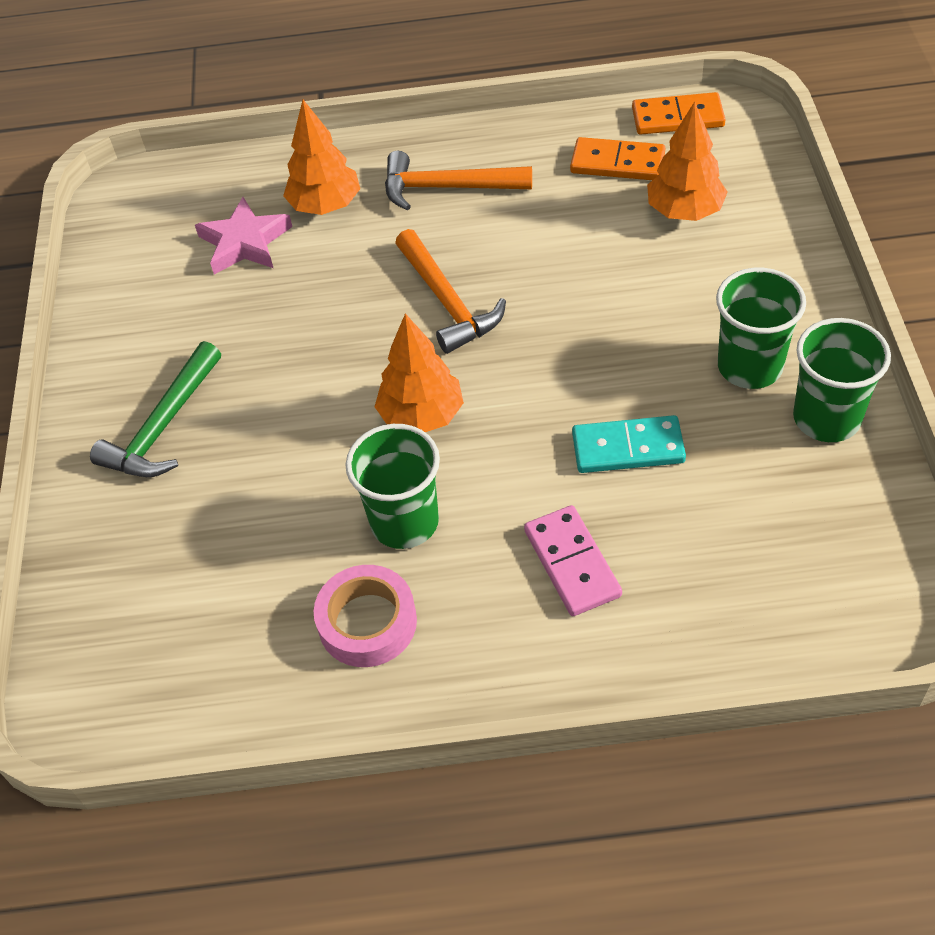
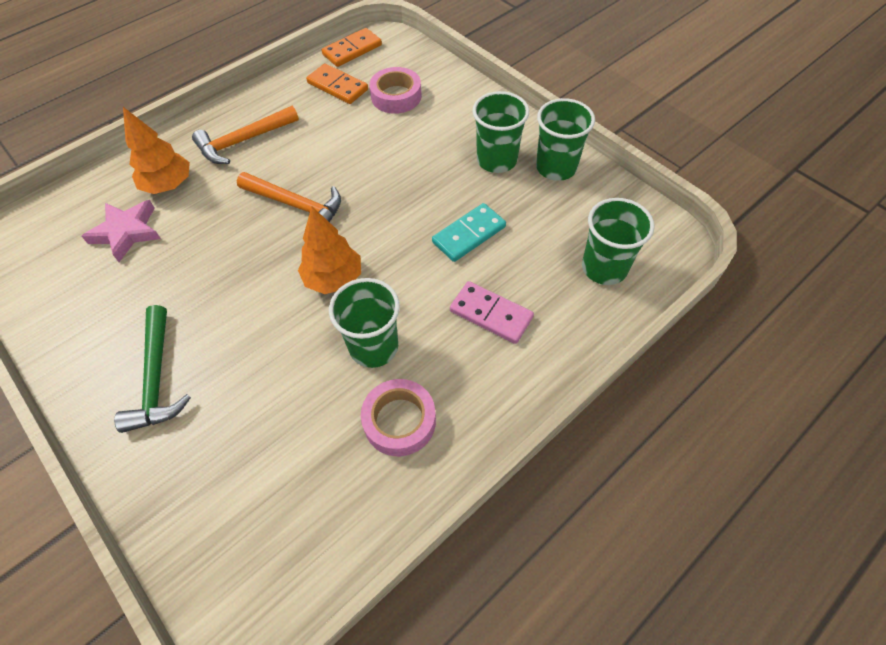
camera: 40 degrees left, 5 degrees up
orange domino [570,137,665,180] -> orange domino turned 60 degrees clockwise [306,63,368,104]
orange tree [647,101,728,221] -> pink tape [369,67,422,114]
none -> green cup [582,198,655,285]

